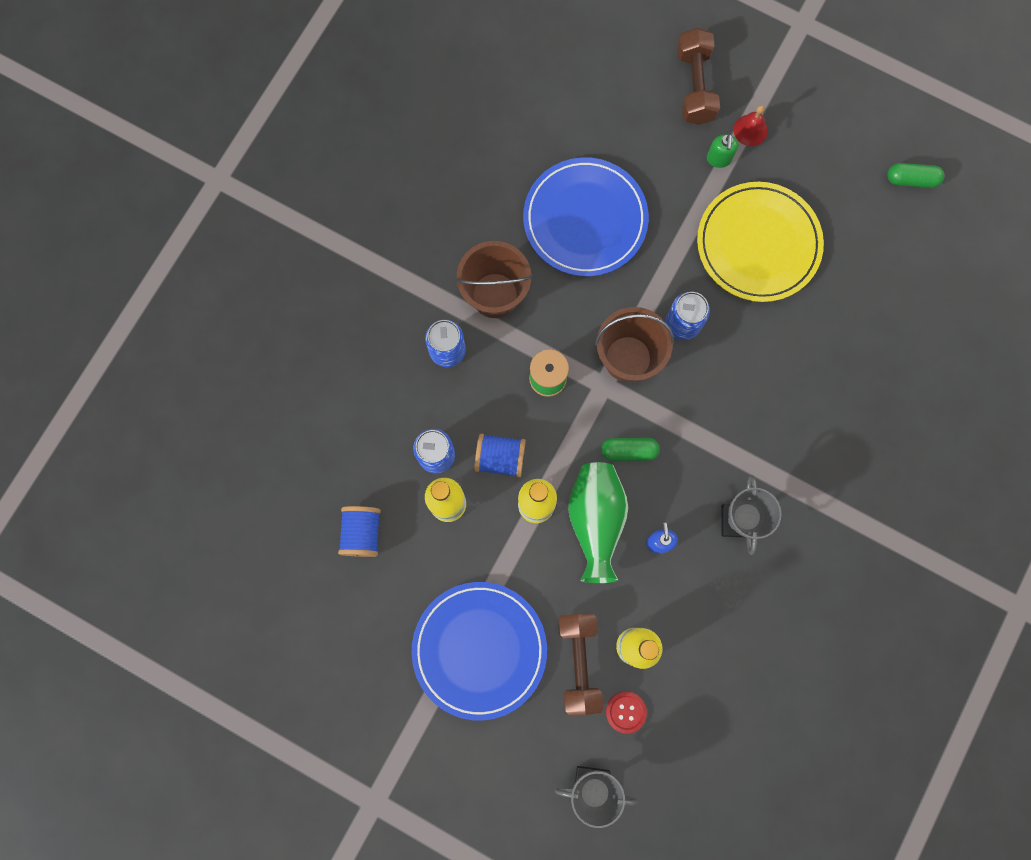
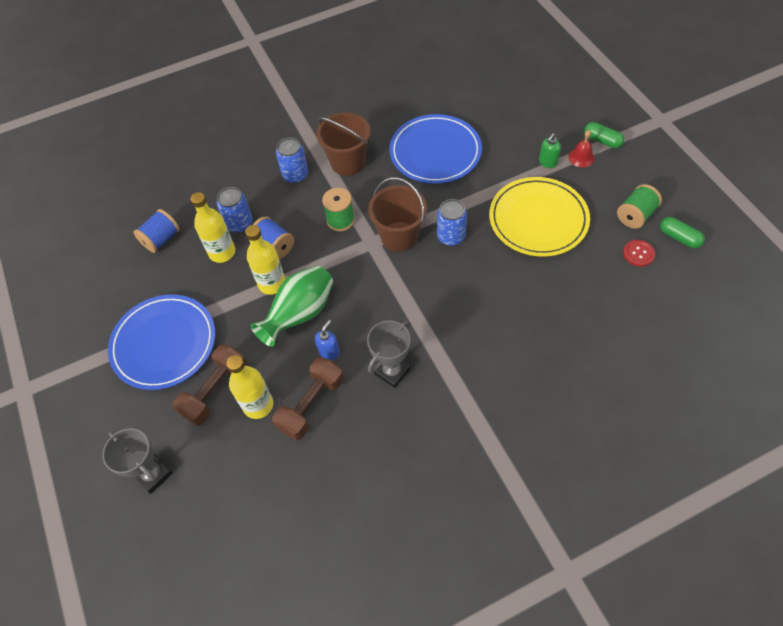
camera: 40 degrees right, 20 degrees down
green capsule [601,438,660,461] -> green capsule moved to [584,122,624,148]
red button [606,691,647,734] -> red button moved to [623,240,655,267]
brown dumbbell [677,28,720,125] -> brown dumbbell moved to [272,357,344,440]
none -> green spool [617,184,662,229]

